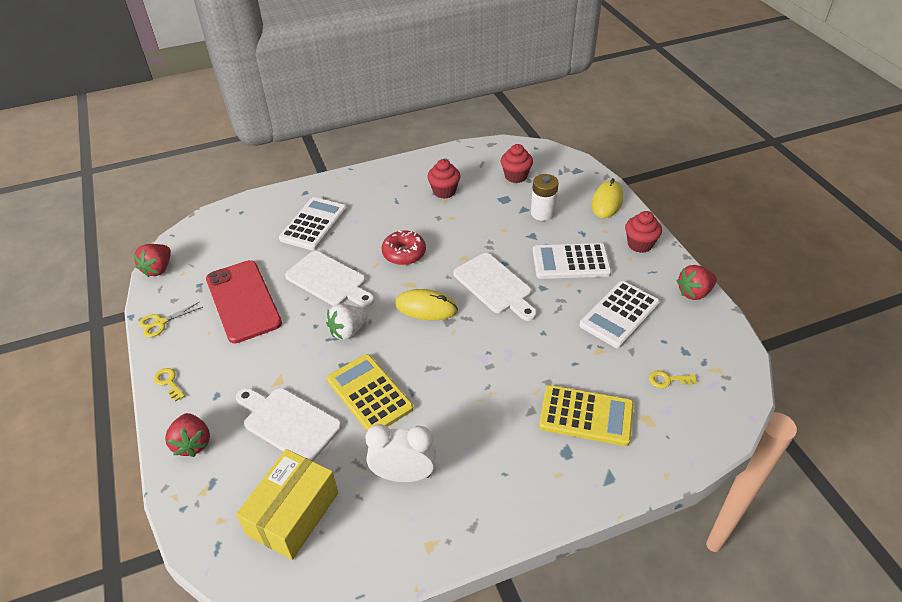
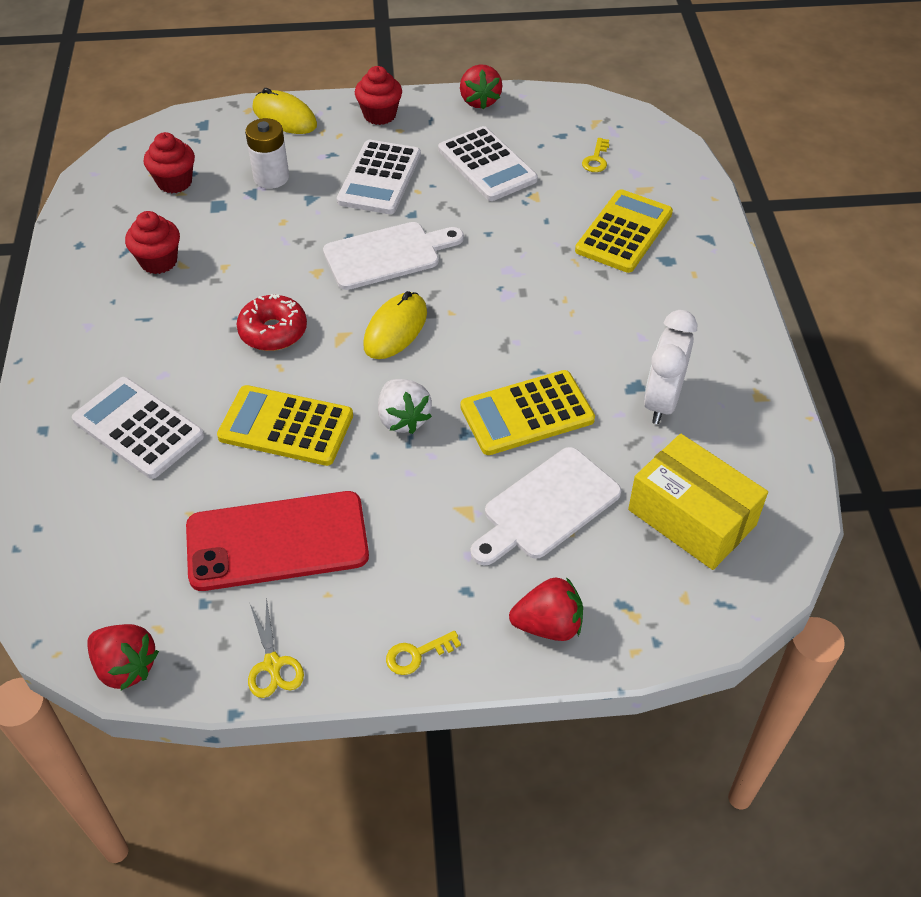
camera: 75 degrees left, 5 degrees up
white cutting board [285,251,375,307] -> yellow calculator [217,385,353,466]

